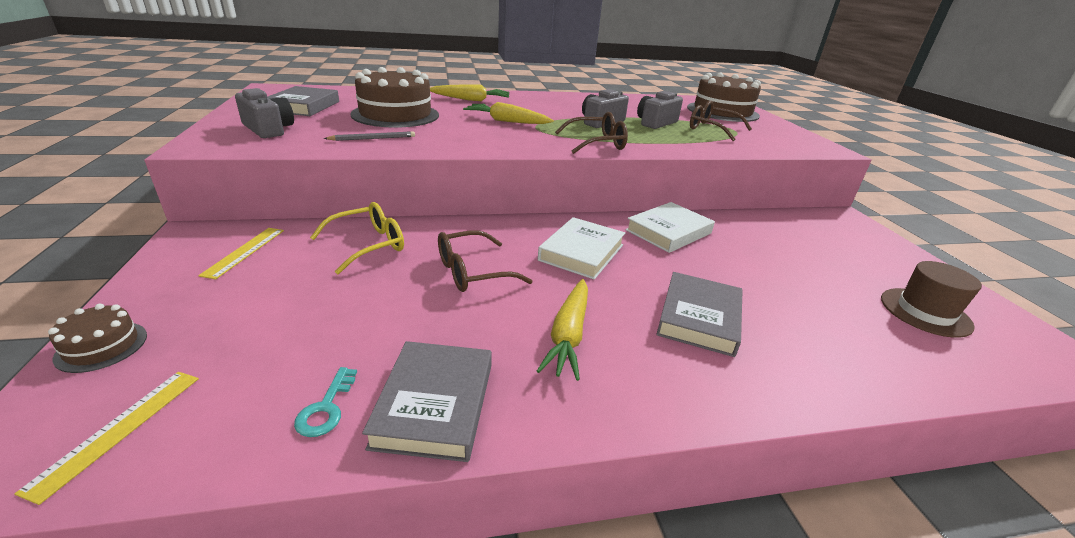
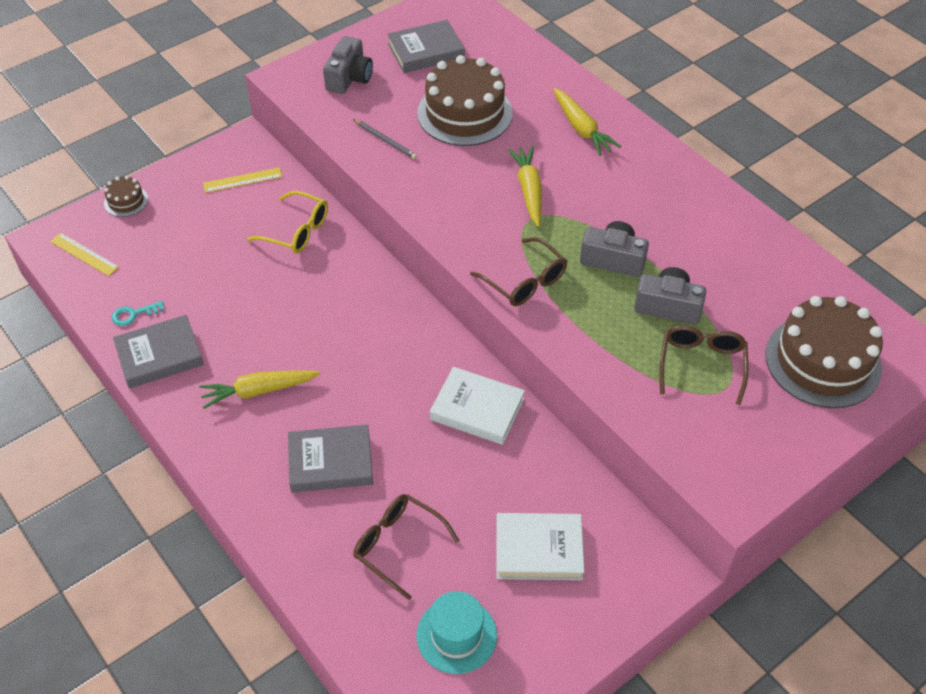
camera: 65 degrees right, 20 degrees up
yellow ruler [14,372,199,505] -> yellow ruler turned 45 degrees clockwise [50,233,119,276]
brown glasses [438,230,533,292] -> brown glasses moved to [353,494,459,600]
white book [538,217,625,280] -> white book moved to [496,513,584,580]
brown hat [881,261,982,338] -> turquoise hat [416,591,497,674]

